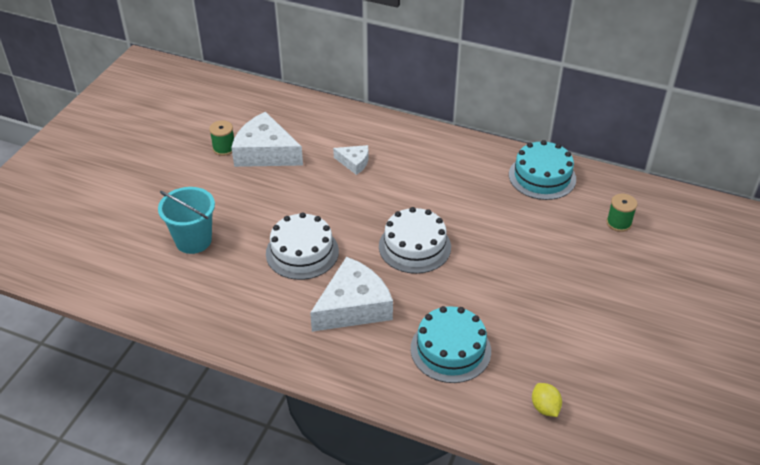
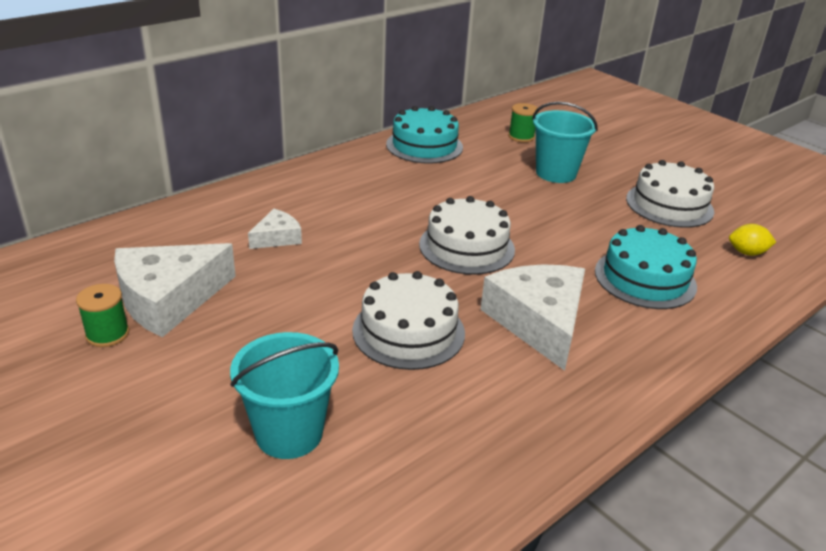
camera: 65 degrees left, 10 degrees down
none -> turquoise bucket [532,102,598,183]
none -> white cake [626,160,714,228]

